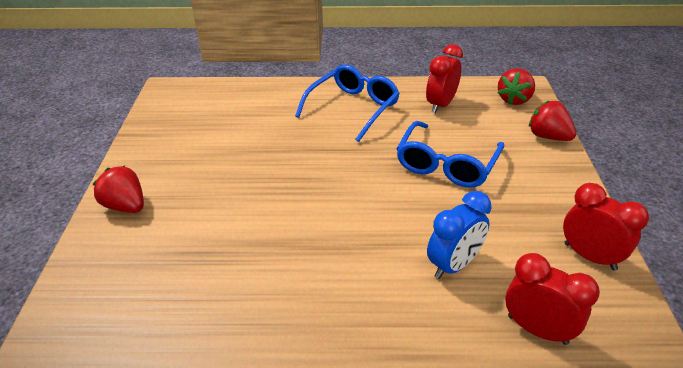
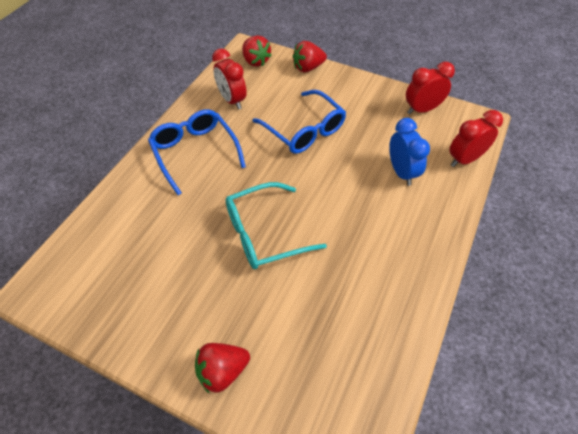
camera: 65 degrees left, 15 degrees up
none -> turquoise glasses [226,182,327,269]

